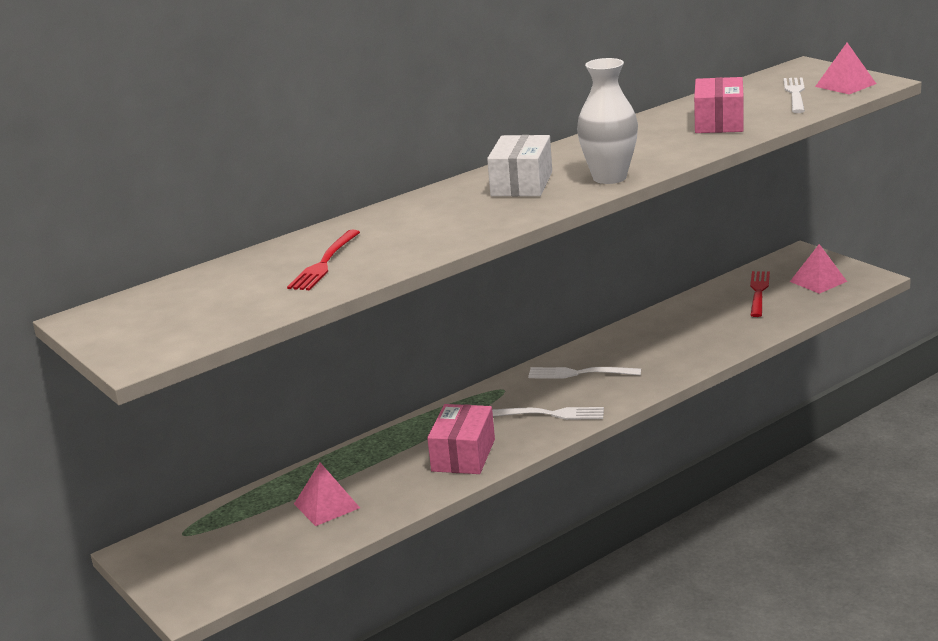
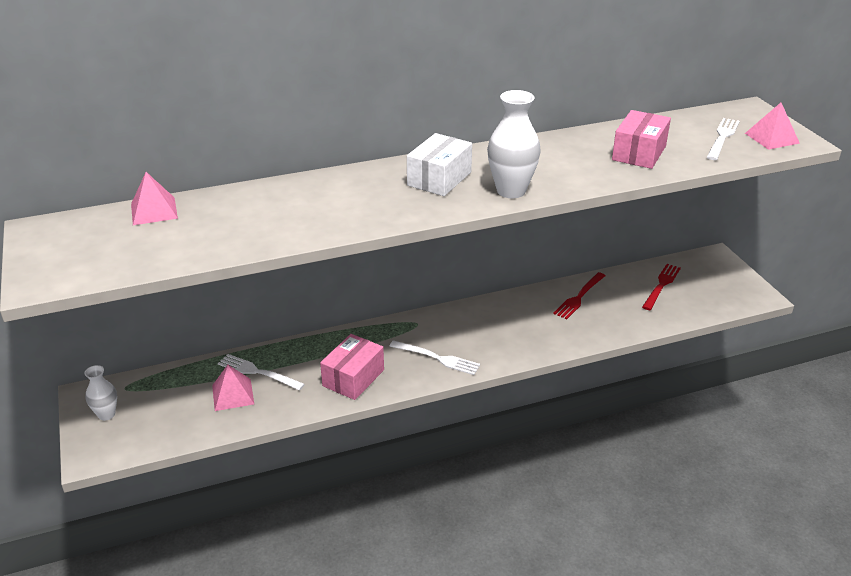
camera: 15 degrees right, 10 degrees up
red fork [287,230,360,290] -> red fork moved to [553,272,605,319]
white fork [528,367,641,379] -> white fork moved to [218,354,305,391]
pink pyramid [790,244,847,294] -> pink pyramid moved to [131,172,178,225]
none -> white vase [84,365,117,421]

